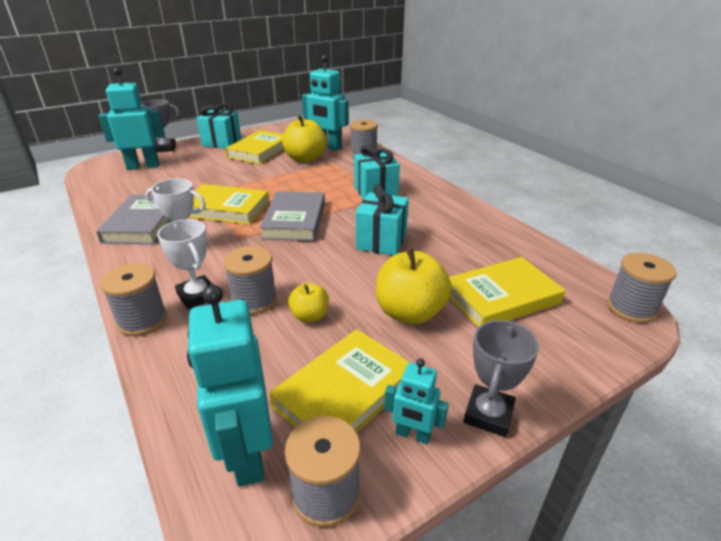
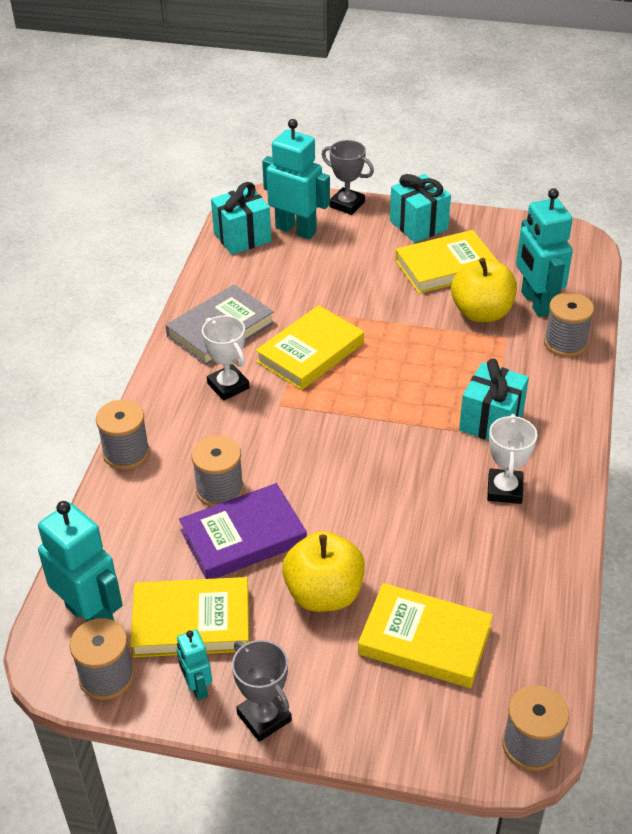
camera: 45 degrees right, 10 degrees up
white trophy [157,219,213,309] -> white trophy moved to [487,414,537,504]
turquoise robot [187,285,273,487] -> turquoise robot turned 105 degrees clockwise [38,501,123,622]
yellow book [189,184,269,225] -> yellow book turned 75 degrees clockwise [256,305,364,390]
grey book [260,191,325,241] -> none
yellow apple [288,283,329,322] -> purple book [179,483,307,579]
turquoise gift [356,185,409,256] -> turquoise gift moved to [211,182,271,255]
grey trophy [464,320,539,437] -> grey trophy turned 75 degrees clockwise [232,640,292,742]

